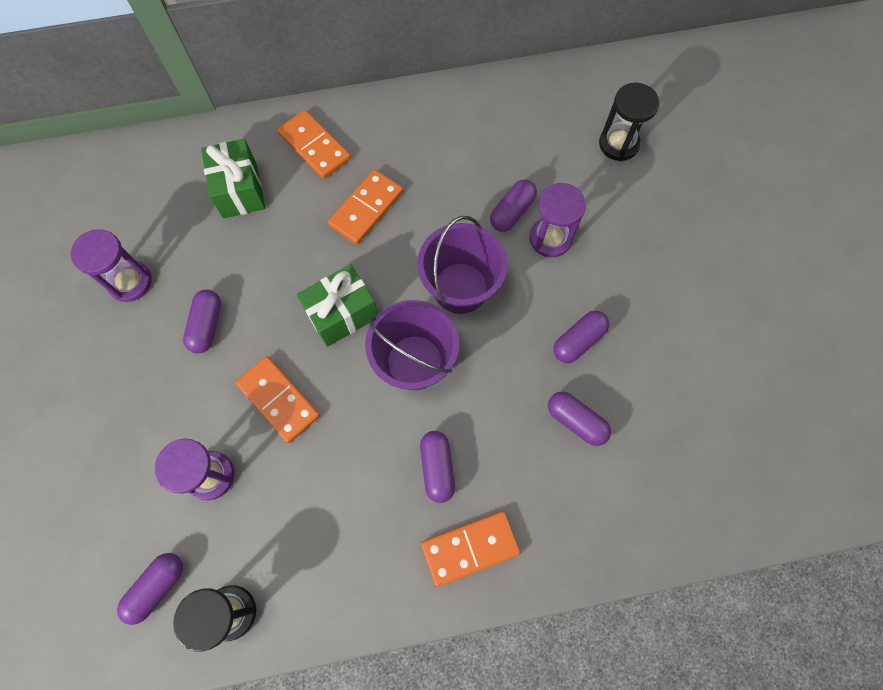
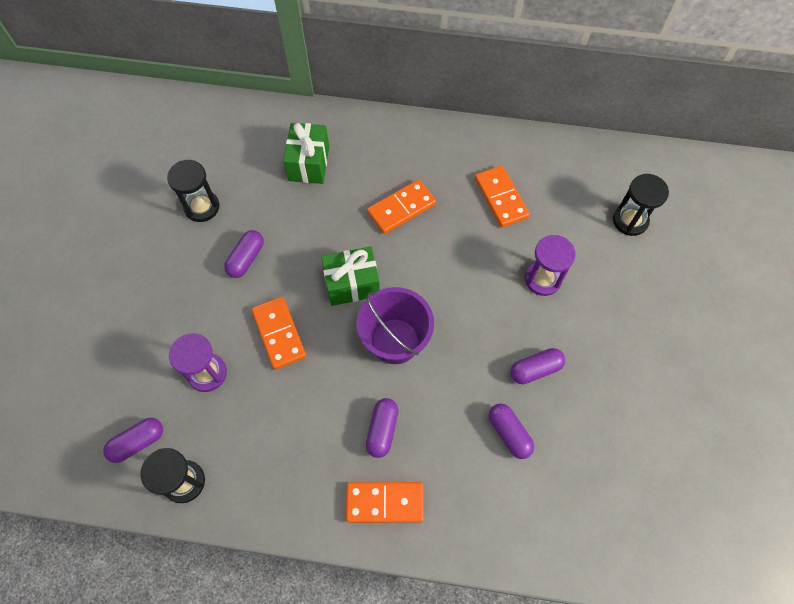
camera: 20 degrees right, 5 degrees down
purple hourglass [71,229,152,302] -> black hourglass [167,160,219,222]
orange domino [278,110,351,179] -> orange domino moved to [475,165,530,227]
purple bucket [417,216,508,314] -> none
purple capsule [490,180,537,232] -> none

